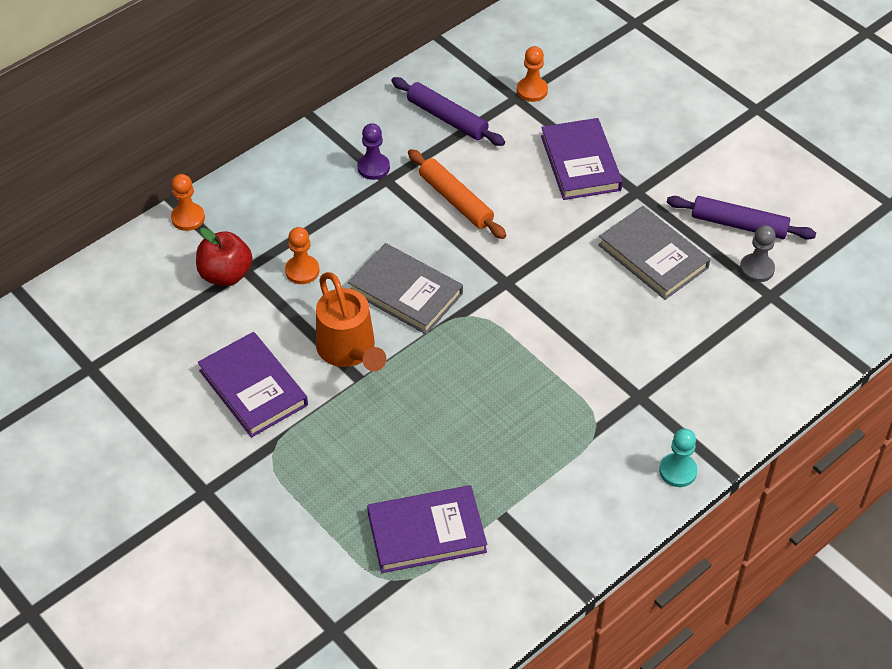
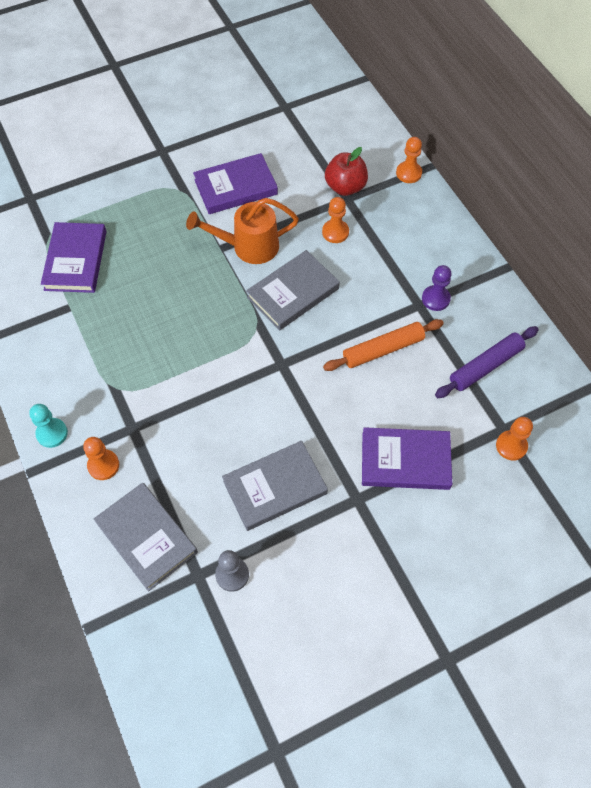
camera: 105 degrees right, 10 degrees up
purple rolling pin [667,196,816,240] -> none
none -> orange pawn [83,437,119,480]
none -> grey book [94,483,198,592]

